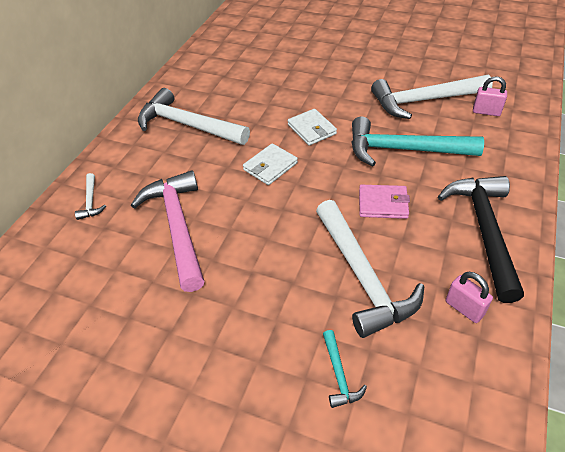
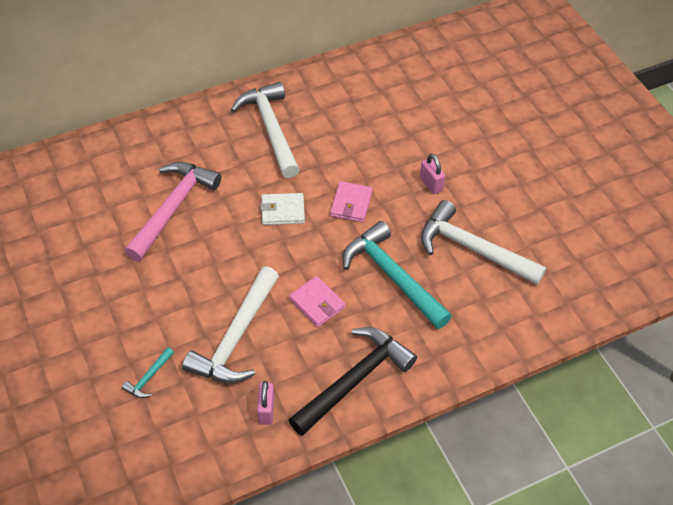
camera: 40 degrees right, 5 degrees up
white hammer [75,173,106,220] -> none
white wallet [288,109,337,145] -> pink wallet [330,181,373,222]
pink padlock [473,77,507,116] -> pink padlock moved to [420,154,445,194]

